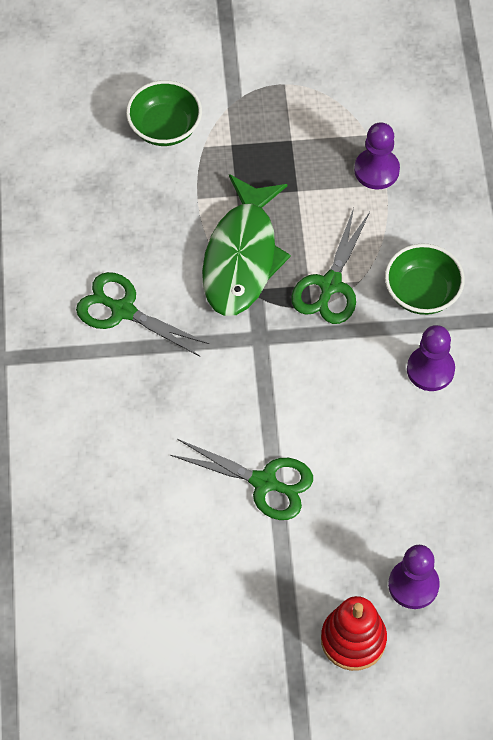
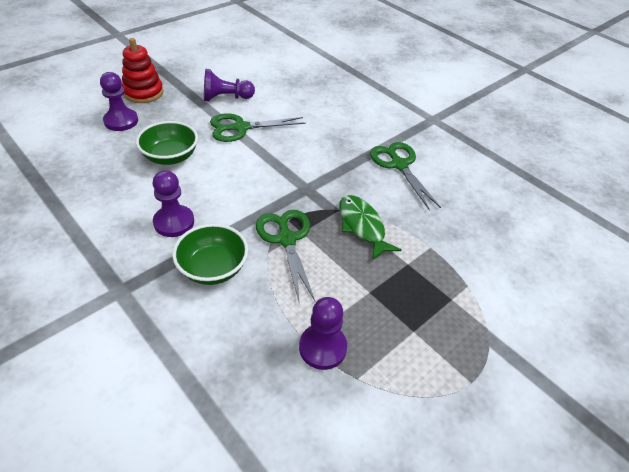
camera: 140 degrees right, 15 degrees down
green scissors [76,272,209,357] -> green scissors turned 105 degrees counterclockwise [370,142,441,210]
green bowl [126,80,202,146] -> green bowl moved to [136,121,198,165]
green fish [202,174,291,316] -> green fish [340,195,401,261], size x0.63
none -> purple pawn [204,69,255,101]

